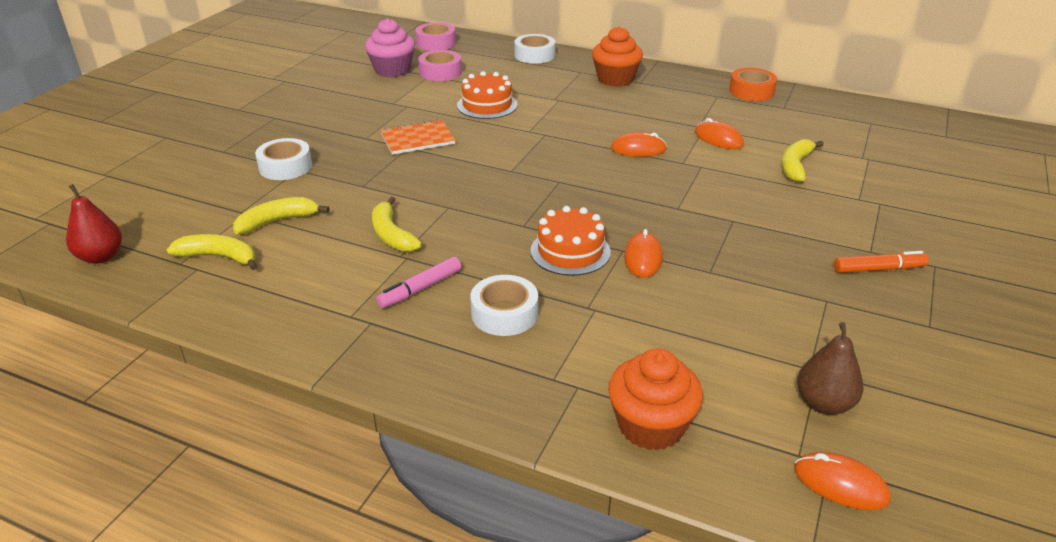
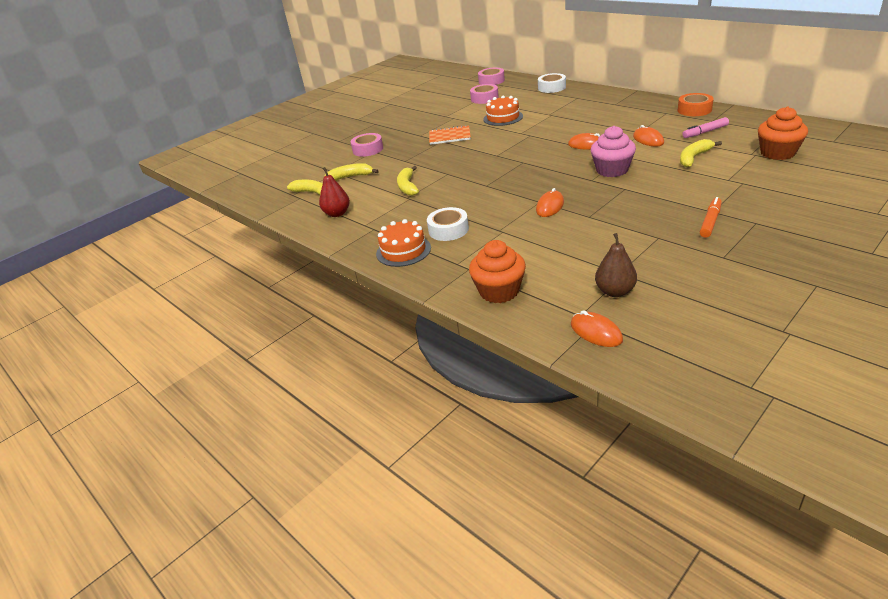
camera: 25 degrees right, 0 degrees up
red pear [66,184,122,264] -> red pear moved to [319,167,350,217]
white tape [255,138,312,180] -> pink tape [351,133,383,157]
pink cupcake [365,18,415,77] -> pink cupcake moved to [591,126,636,177]
pink marker [376,257,461,308] -> pink marker moved to [682,117,729,138]
orange cake [530,206,611,276] -> orange cake moved to [376,219,431,267]
orange cupcake [592,26,643,87] -> orange cupcake moved to [758,107,808,160]
orange marker [834,251,929,273] -> orange marker turned 75 degrees counterclockwise [700,197,722,238]

